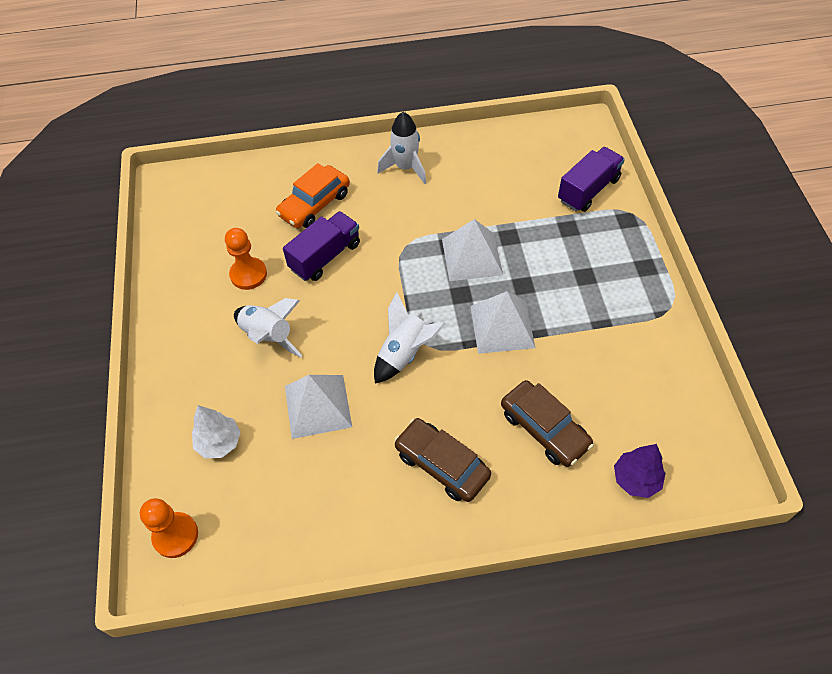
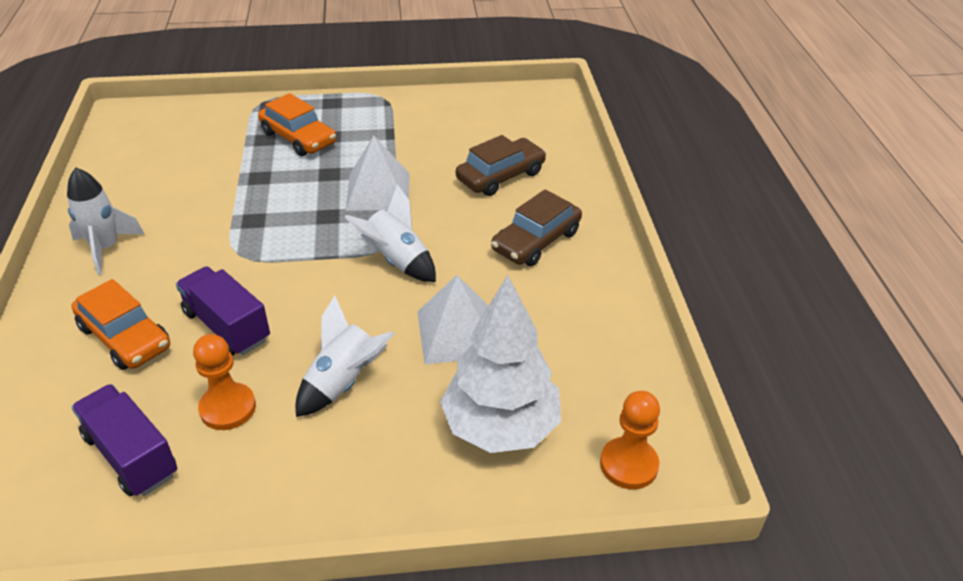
camera: 90 degrees left, 15 degrees down
white tree [192,405,241,459] -> white tree [440,275,561,453], size x1.86
white pyramid [442,219,503,281] -> none
purple truck [558,147,625,212] -> purple truck moved to [72,384,177,496]
purple tree [614,444,666,498] -> none
none -> orange car [258,93,336,156]

